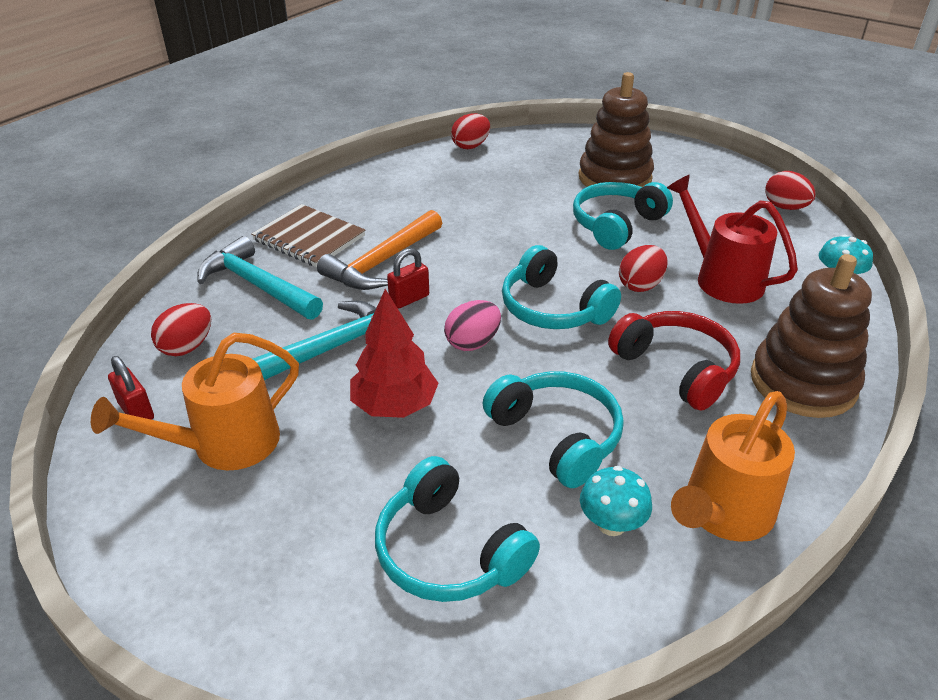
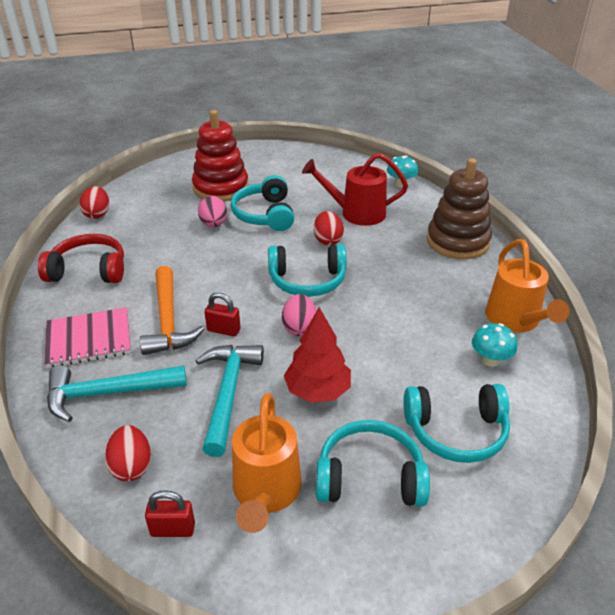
camera: 50 degrees left, 0 degrees up
brown notebook [251,204,365,267] -> pink notebook [44,307,131,368]
red padlock [387,248,429,308] -> red padlock turned 75 degrees counterclockwise [205,293,240,336]
turquoise headphones [483,371,624,488] -> turquoise headphones moved to [316,420,430,507]
brown stacking toy [578,72,654,187] -> red stacking toy [192,110,248,202]
red headphones [608,311,740,411] -> red headphones moved to [38,234,124,283]
red egg [765,171,816,210] -> none
none -> pink egg [198,196,227,227]

